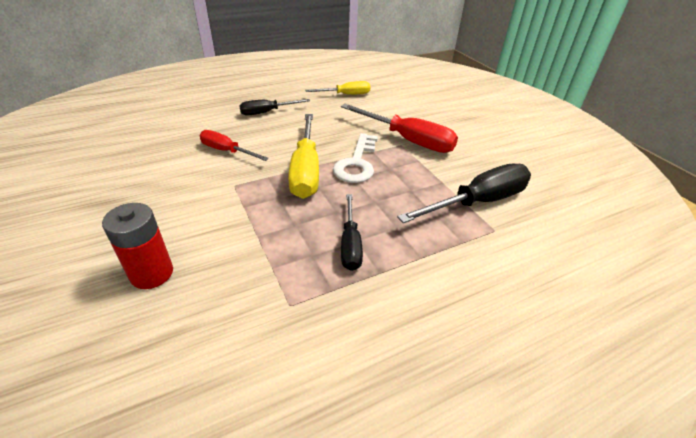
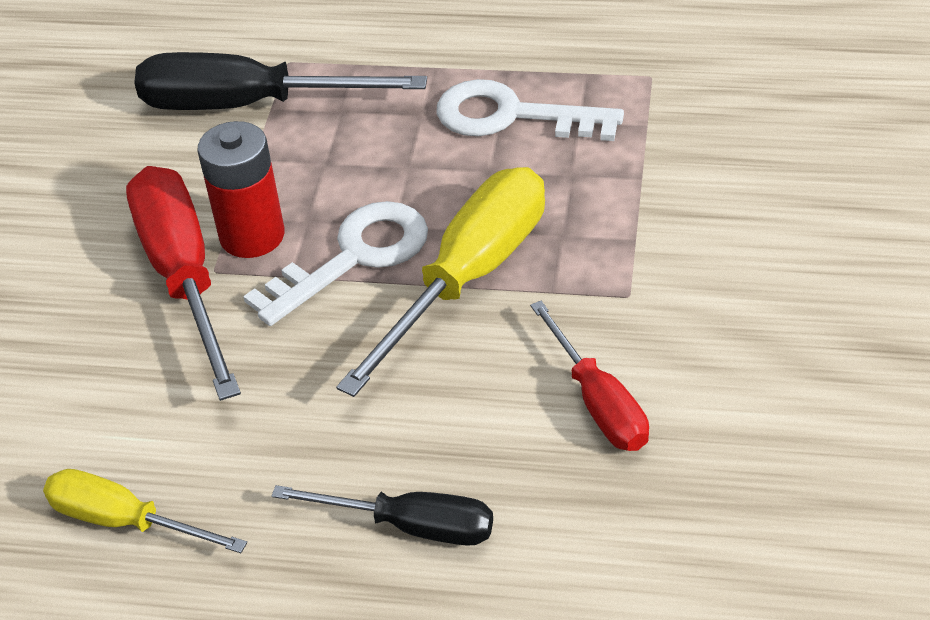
camera: 140 degrees left, 5 degrees up
red battery [102,203,173,289] -> red battery moved to [198,121,285,258]
black screwdriver [341,194,363,271] -> white key [437,79,624,141]

